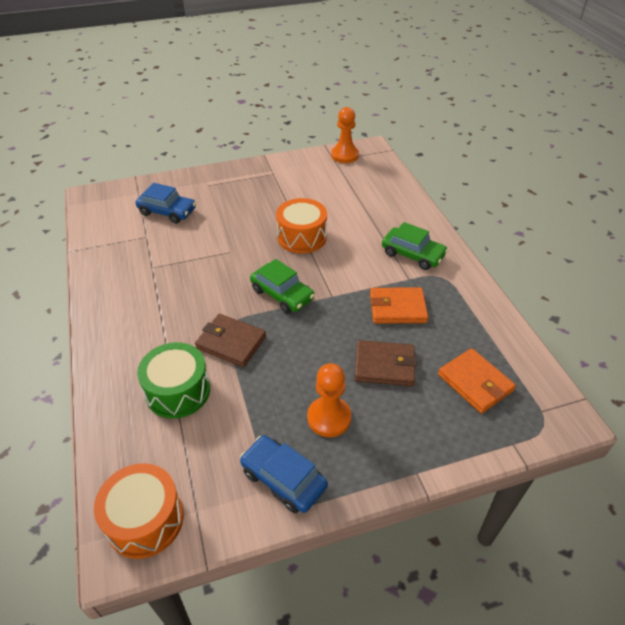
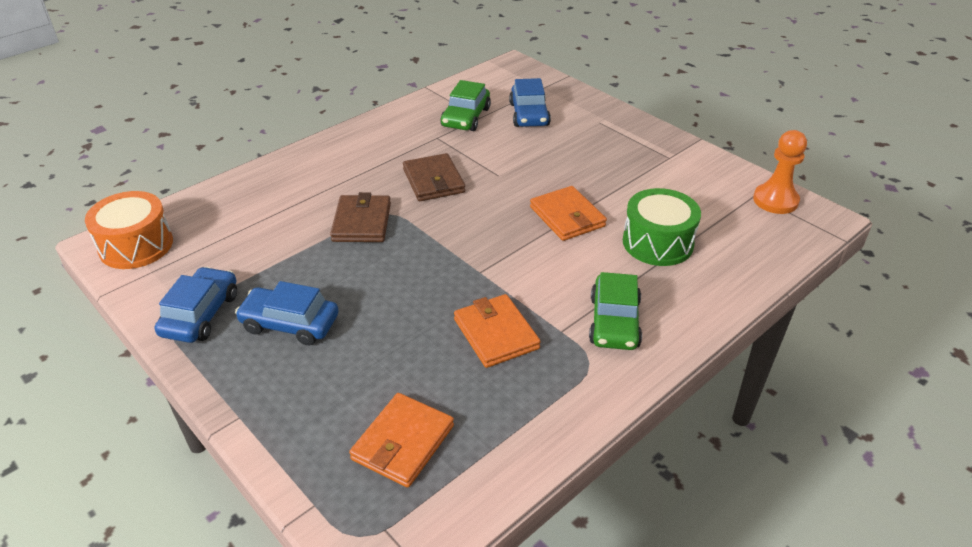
camera: 65 degrees right, 5 degrees down
green drum [137,342,210,419] -> green drum moved to [623,188,701,266]
green car [250,259,315,313] -> green car moved to [440,80,491,131]
orange drum [276,198,327,254] -> orange wallet [530,186,607,241]
orange pawn [307,363,351,437] -> blue car [235,281,339,345]
brown wallet [354,340,417,386] -> brown wallet moved to [403,153,465,201]

